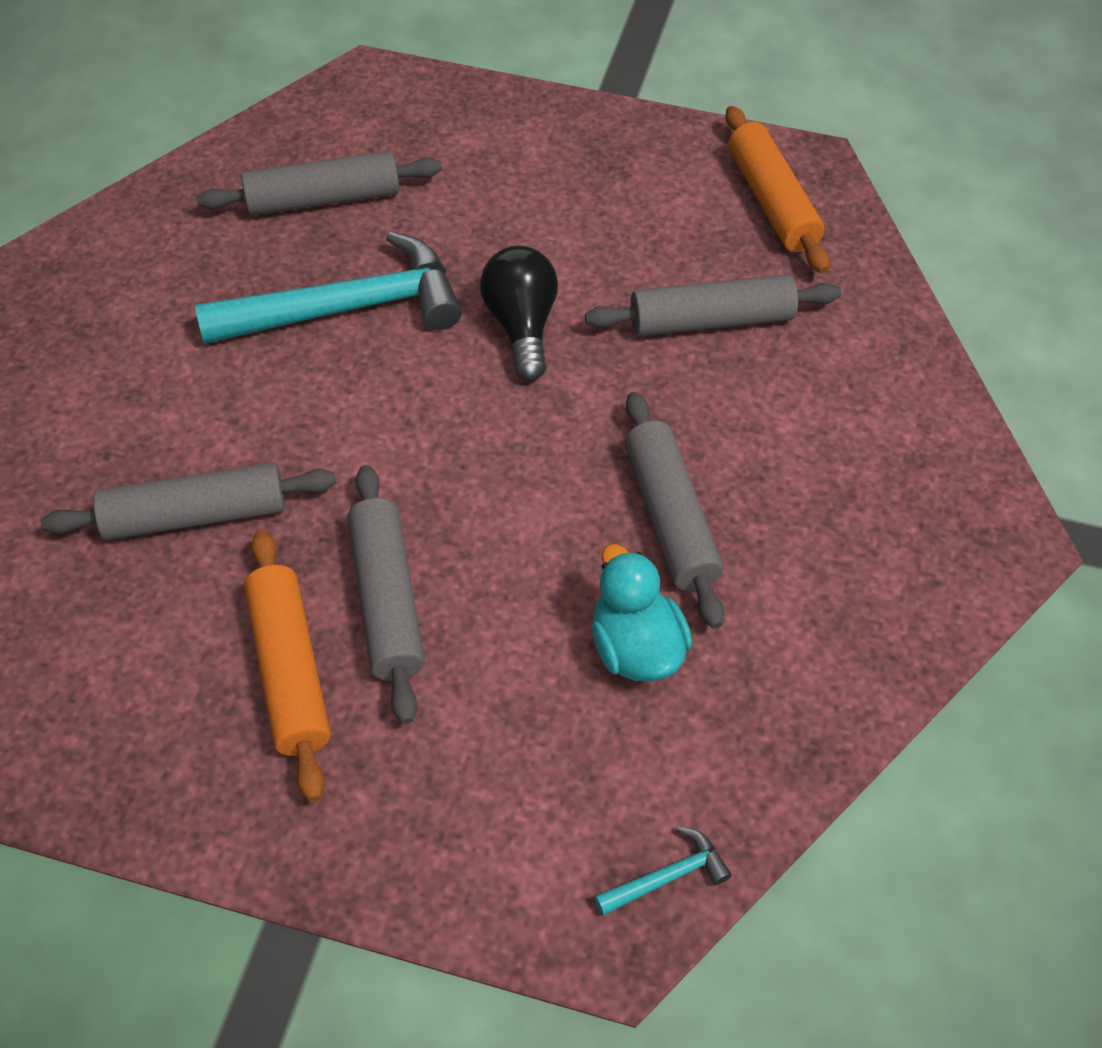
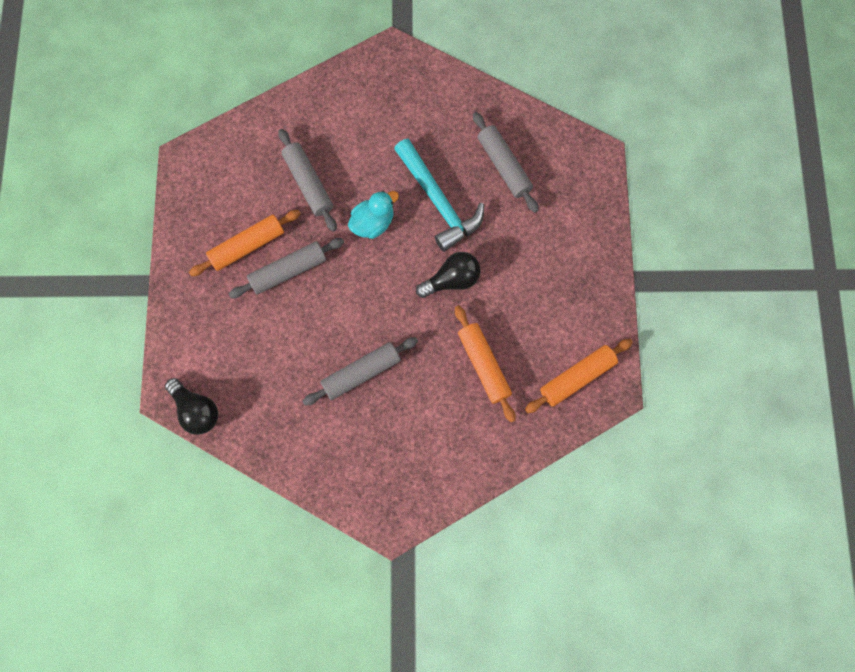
camera: 75 degrees right, 20 degrees up
grey rolling pin [585,274,841,336] -> orange rolling pin [455,305,516,422]
turquoise duck [592,544,692,682] -> turquoise duck moved to [348,191,399,239]
turquoise hammer [594,827,732,916] -> black light bulb [165,378,218,435]

